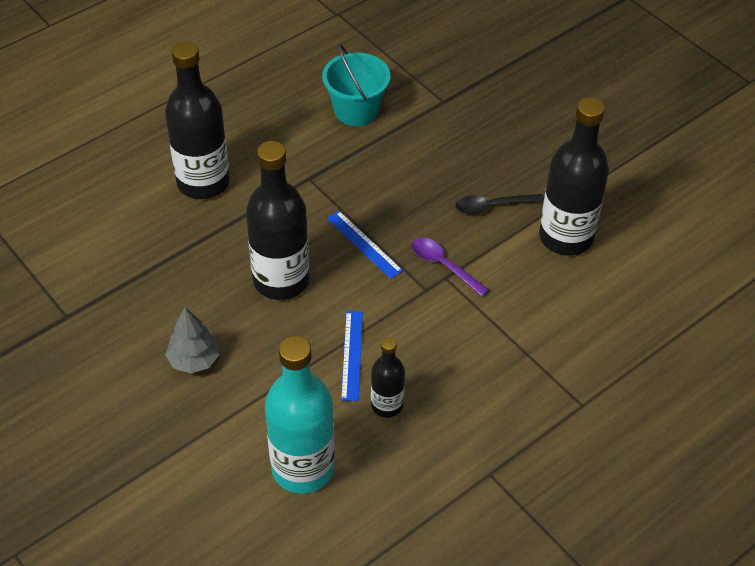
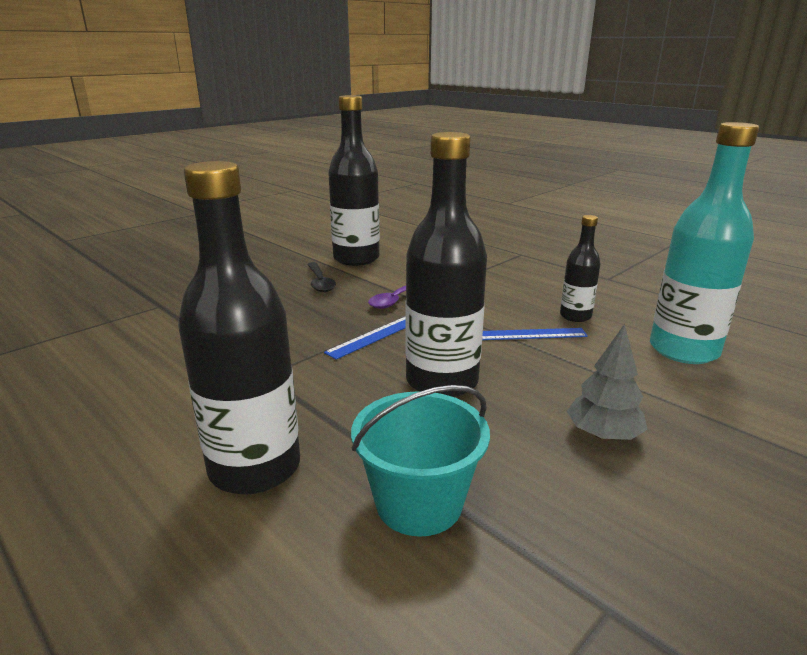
camera: 95 degrees left, 25 degrees down
turquoise bucket [322,44,390,126] -> turquoise bucket moved to [351,385,490,537]

